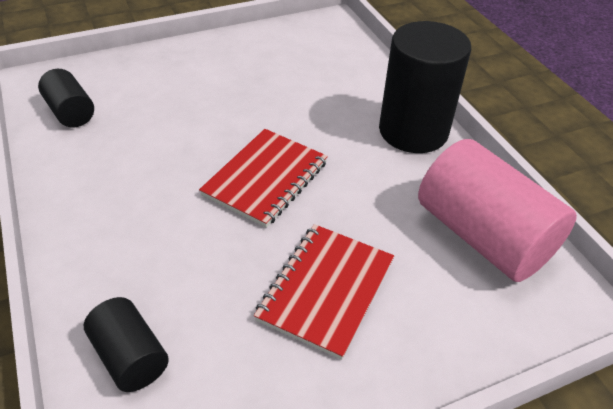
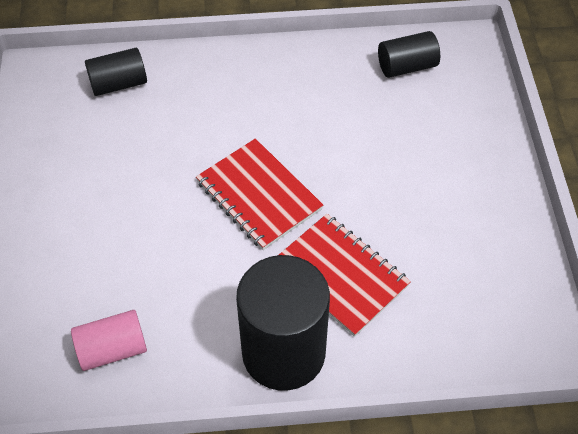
camera: 110 degrees right, 10 degrees up
red notebook [254,224,394,360] -> red notebook moved to [279,214,411,337]
pink cylinder [418,139,577,282] -> pink cylinder [71,310,147,371], size x0.53

